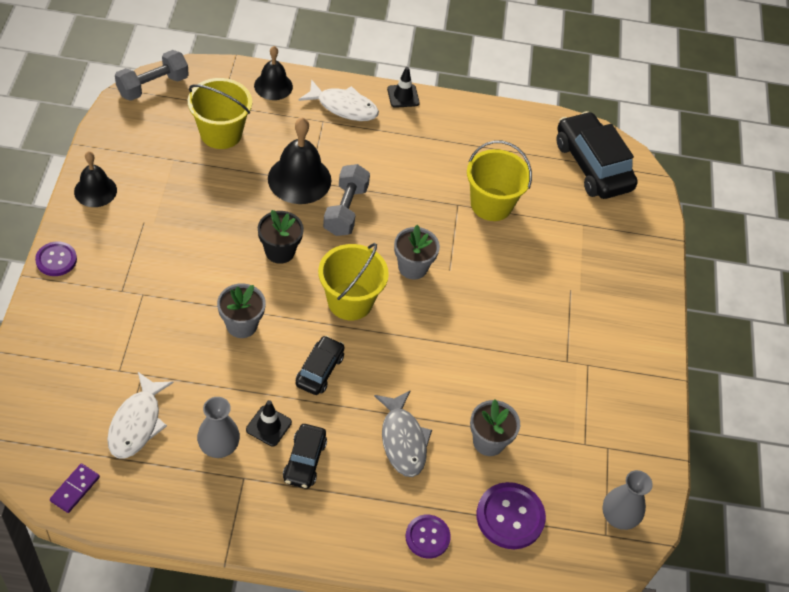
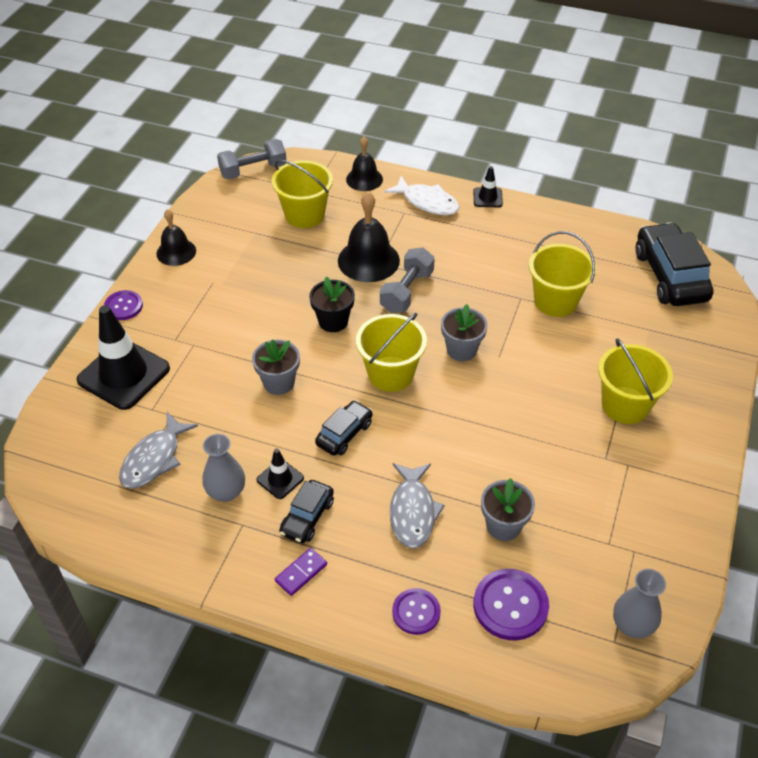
camera: 20 degrees right, 5 degrees down
purple domino [50,463,100,513] -> purple domino moved to [275,548,327,596]
white fish [107,372,173,459] -> grey fish [119,412,198,489]
none -> black traffic cone [77,305,170,410]
none -> yellow bucket [598,338,673,424]

